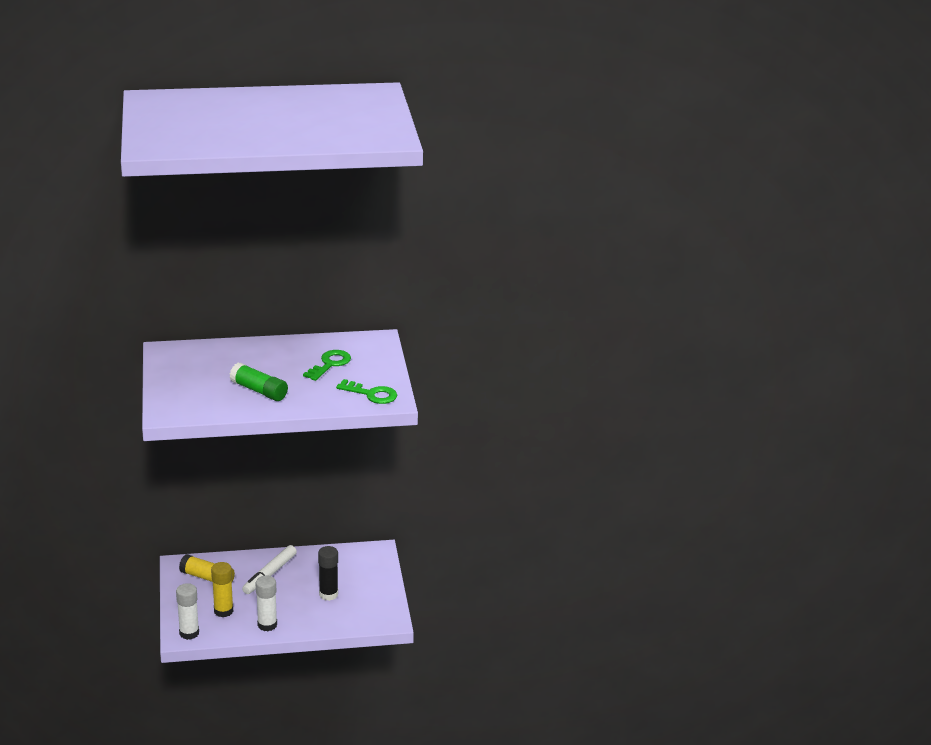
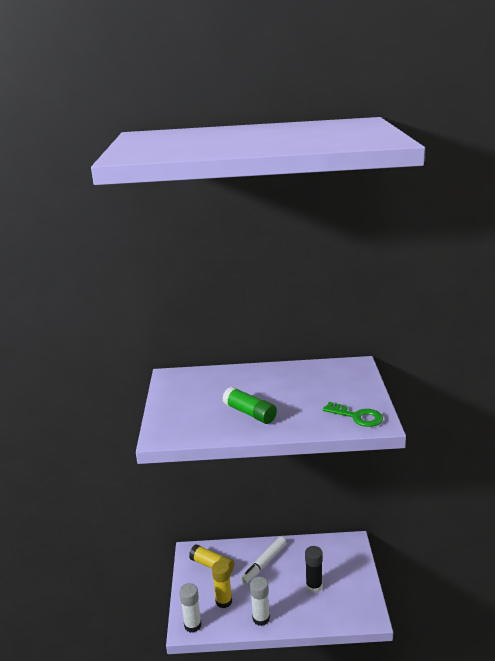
camera: 10 degrees right, 5 degrees down
green key [303,350,351,381] -> none

